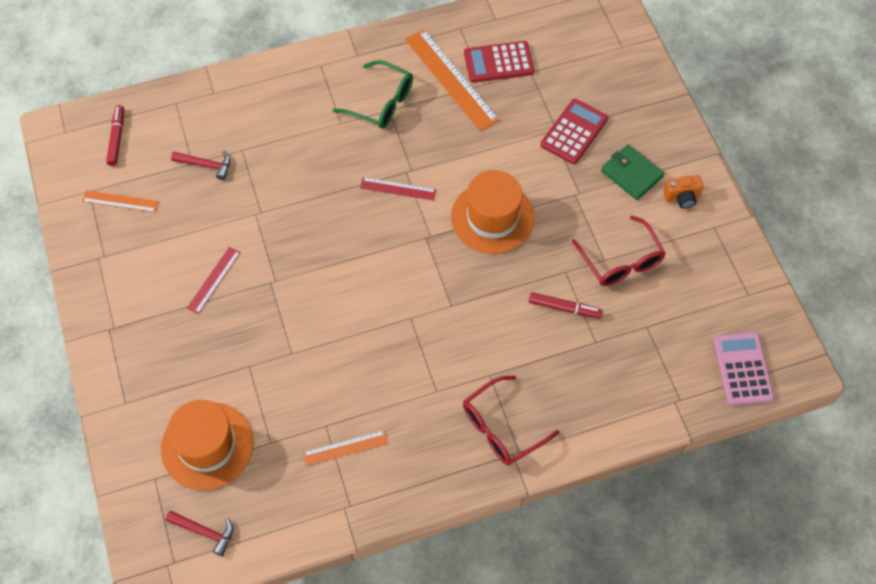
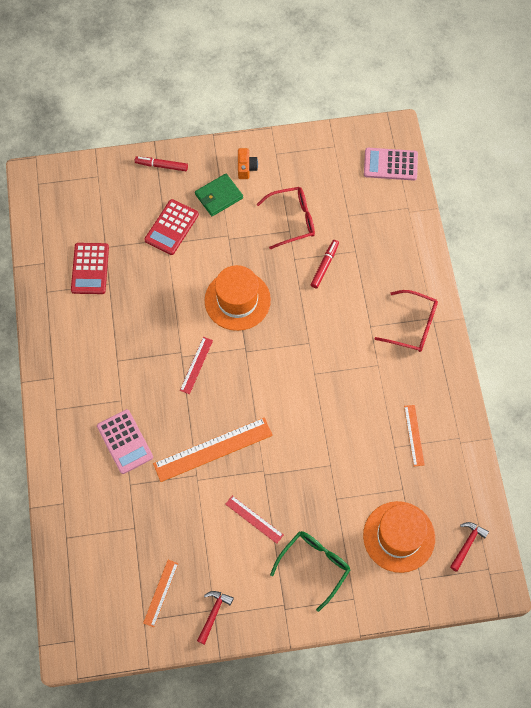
camera: 80 degrees left, 5 degrees up
red marker [106,105,124,166] -> red marker moved to [135,157,188,171]
red hammer [171,151,230,180] -> red hammer moved to [197,591,234,645]
green glasses [333,60,413,129] -> green glasses moved to [270,531,350,612]
orange ruler [405,29,499,131] -> orange ruler moved to [153,417,273,482]
red glasses [463,376,560,466] -> red glasses turned 45 degrees counterclockwise [374,290,438,352]
red calculator [541,99,608,164] -> red calculator turned 105 degrees counterclockwise [144,199,199,255]
none -> pink calculator [97,409,153,474]

